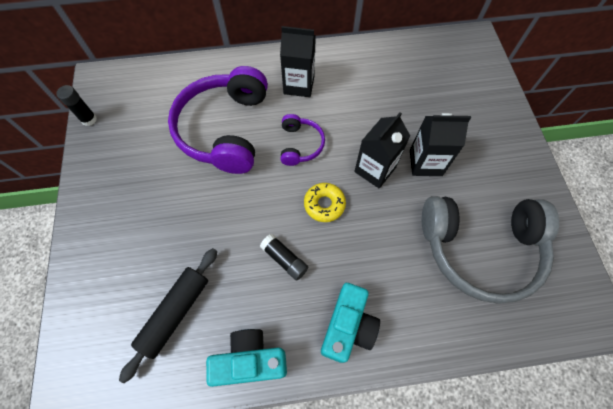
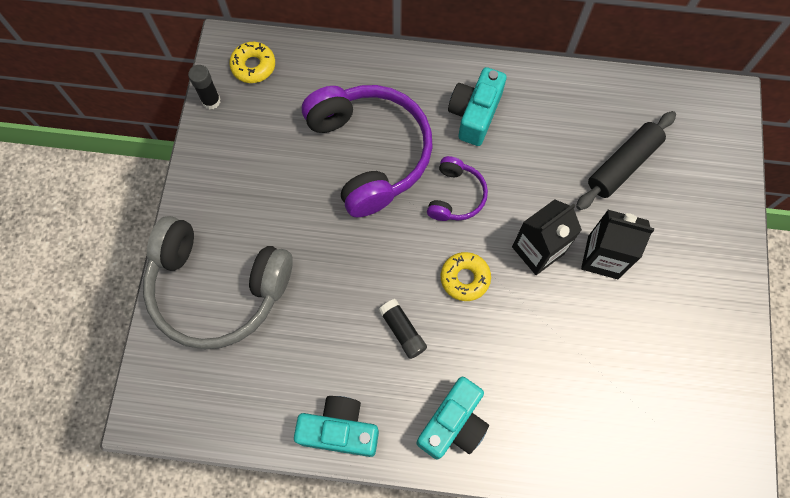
camera: 15 degrees right, 5 degrees up
black rolling pin [119,248,217,383] -> black rolling pin moved to [576,111,676,210]
purple headphones [168,66,268,174] -> purple headphones turned 135 degrees clockwise [302,85,433,218]
black carton [280,26,316,97] -> turquoise camera [448,67,507,146]
grey headphones [422,196,559,303] -> grey headphones moved to [143,216,293,349]
none -> yellow donut [229,42,275,83]

